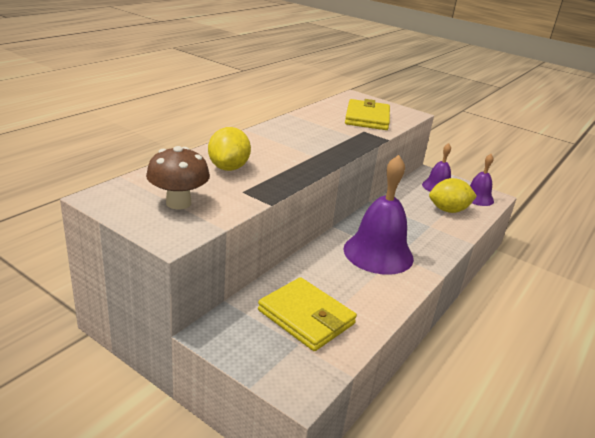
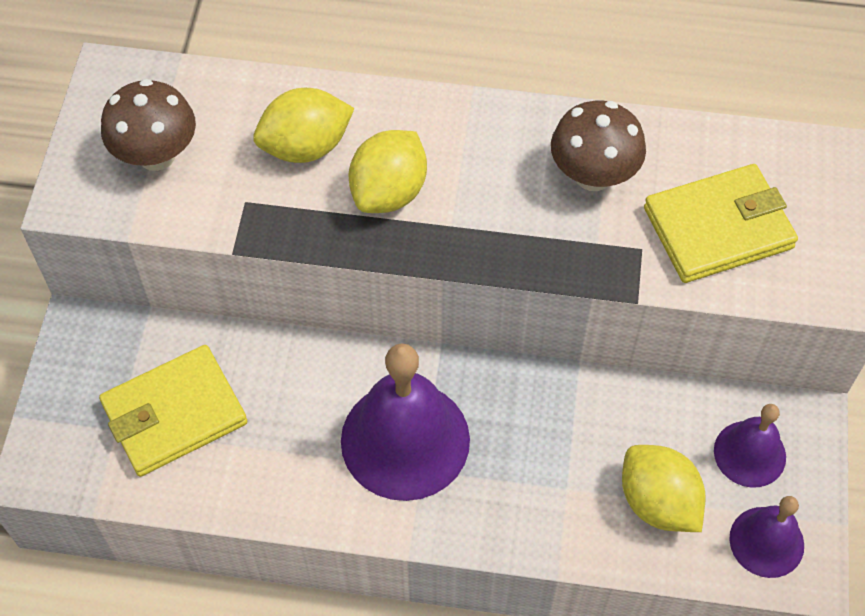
camera: 65 degrees right, 30 degrees up
yellow wallet [258,277,357,351] -> yellow wallet turned 45 degrees clockwise [99,345,247,477]
none -> yellow lemon [348,130,427,213]
none -> brown mushroom [551,101,646,191]

